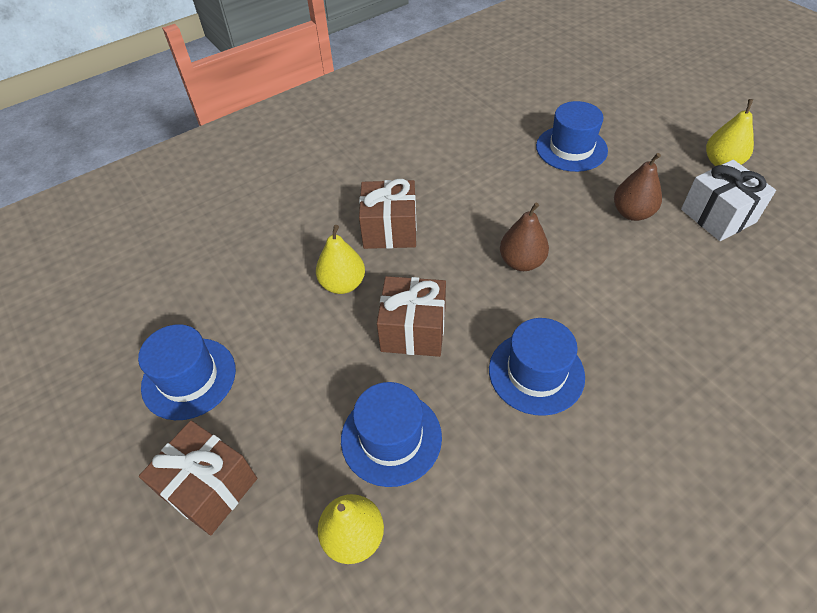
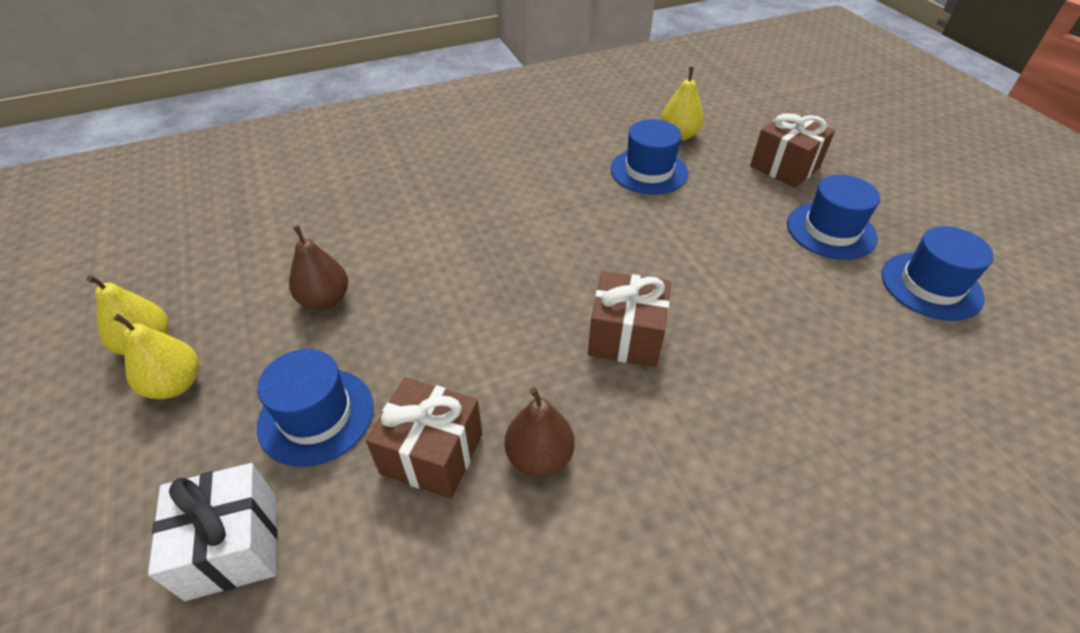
camera: 170 degrees left, 5 degrees down
yellow pear [316,225,365,294] -> yellow pear moved to [113,314,199,399]
brown gift [377,276,446,357] -> brown gift moved to [366,377,482,499]
blue hat [489,318,585,416] -> blue hat moved to [882,226,994,321]
brown pear [500,203,549,271] -> brown pear moved to [505,387,575,477]
white gift [681,160,776,241] -> white gift moved to [148,463,277,601]

